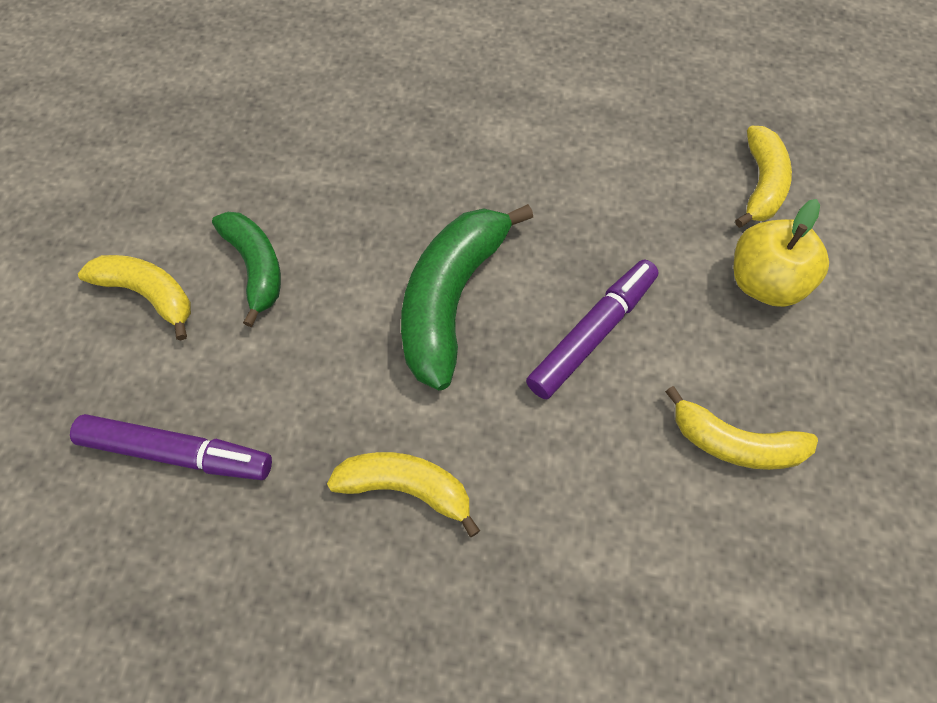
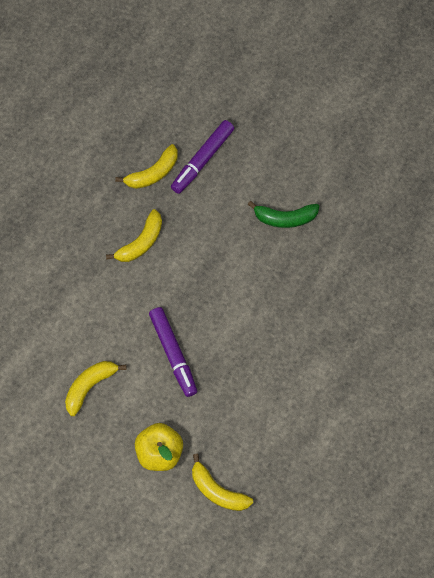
camera: 115 degrees right, 5 degrees up
yellow banana [78,255,191,341] -> yellow banana moved to [115,144,178,189]
green banana [401,204,533,390] -> none

